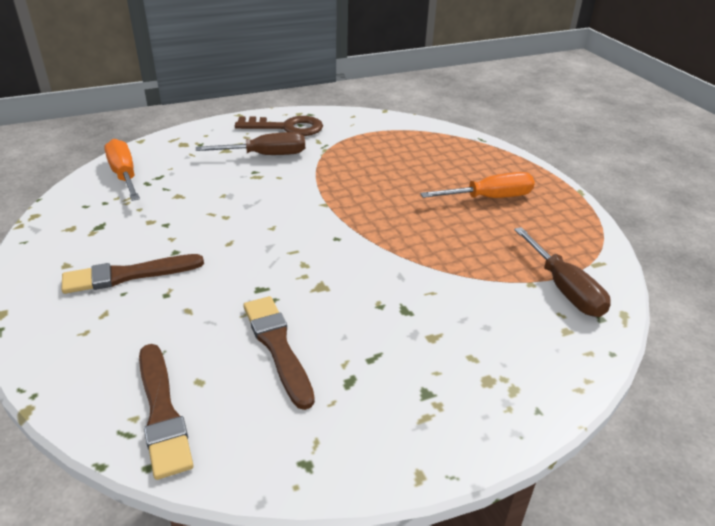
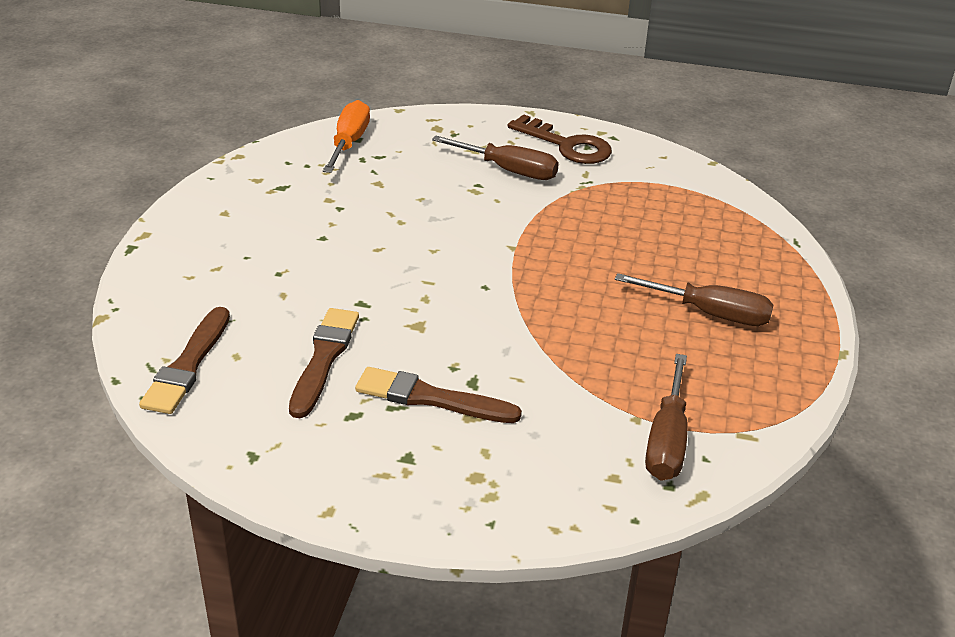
camera: 35 degrees right, 0 degrees up
brown brush [61,254,204,294] -> brown brush moved to [355,367,522,423]
orange screwdriver [420,172,535,198] -> brown screwdriver [615,273,774,326]

